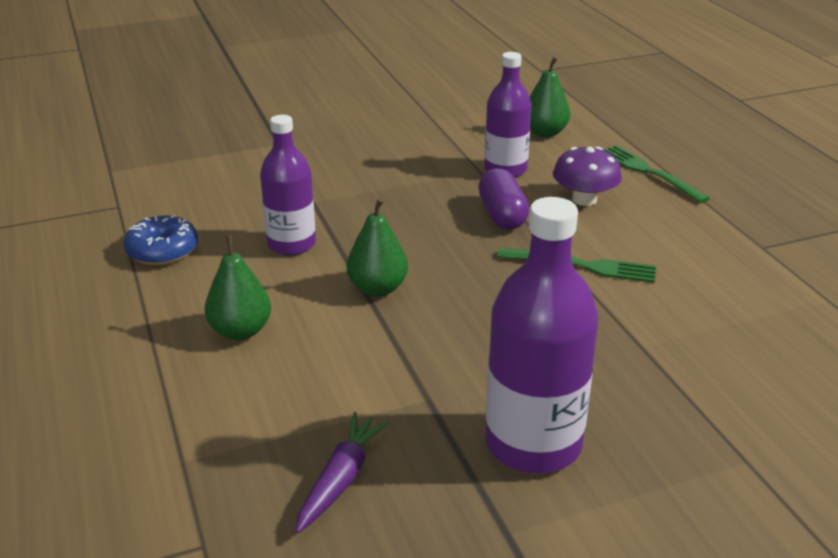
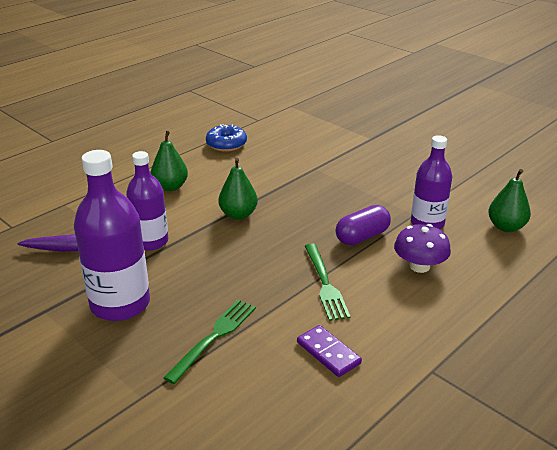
camera: 65 degrees right, 0 degrees up
purple bottle [260,115,316,255] -> purple bottle moved to [126,151,168,251]
green fork [604,145,710,203] -> green fork moved to [164,299,256,384]
none -> purple domino [297,325,362,377]

